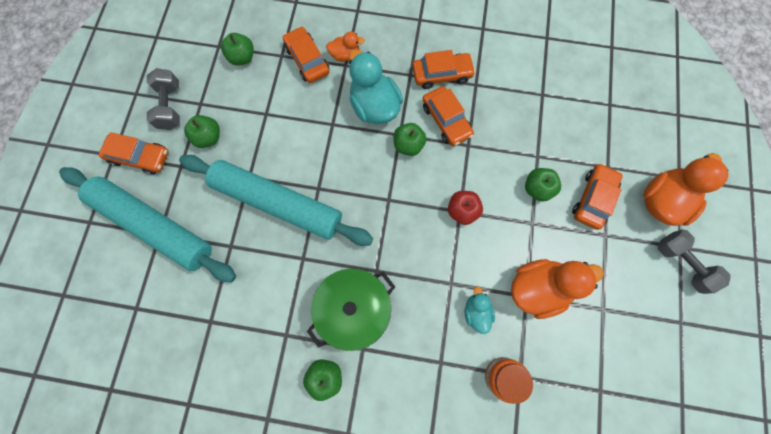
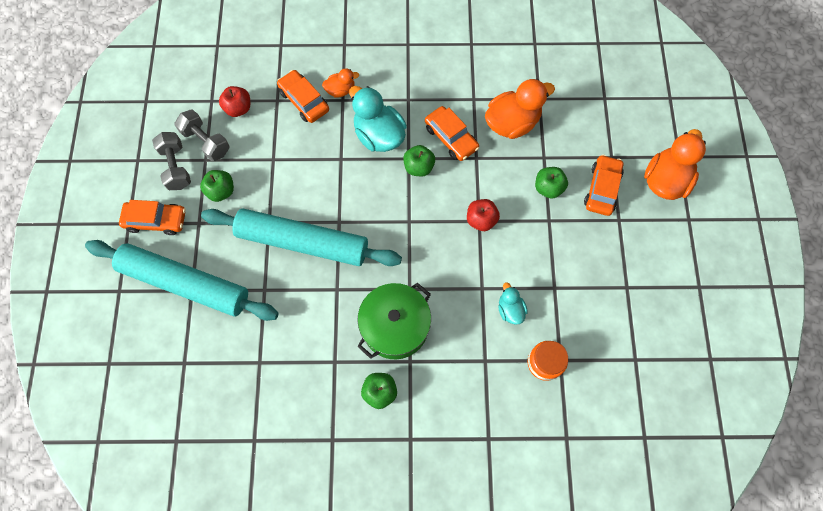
camera: 10 degrees left, 5 degrees down
green apple [221,33,254,66] -> red apple [219,86,250,117]
orange car [412,50,476,89] -> none
orange duck [511,259,604,319] -> orange duck moved to [485,79,555,139]
grey dumbbell [658,229,731,294] -> grey dumbbell moved to [175,110,230,161]

